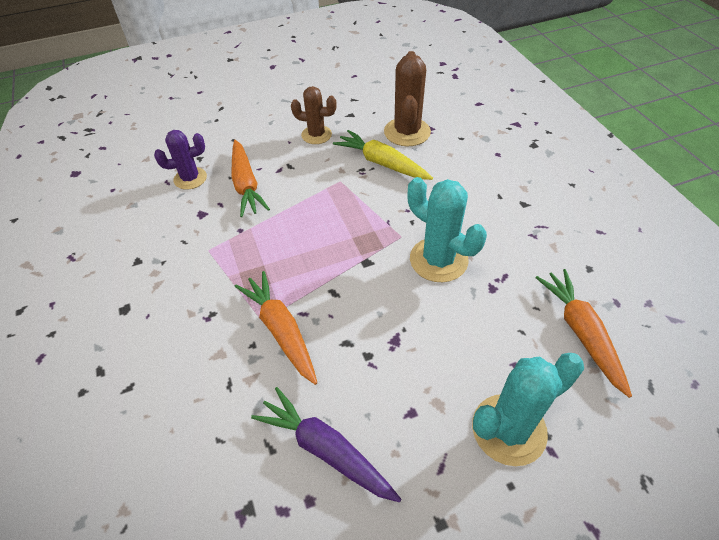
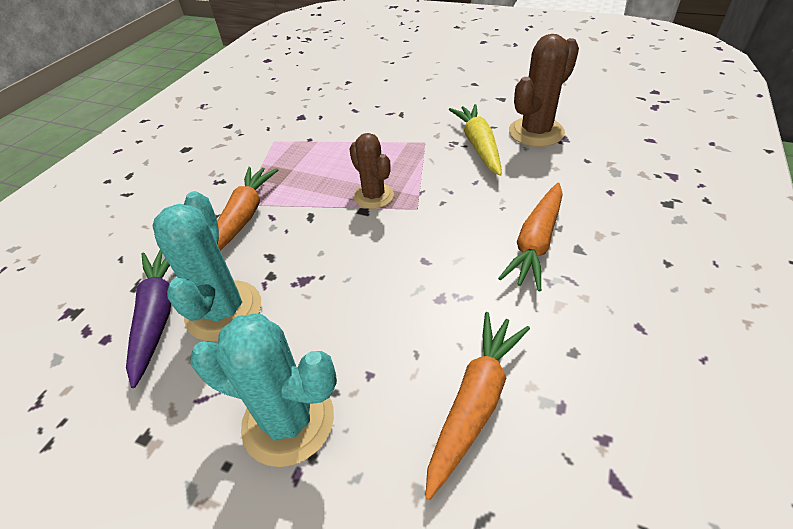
camera: 45 degrees right, 5 degrees down
purple cactus [154,130,207,190] -> none
orange carrot [232,140,270,217] -> orange carrot moved to [498,183,563,291]
brown cactus [291,86,337,144] -> brown cactus moved to [349,133,394,209]
turquoise cactus [408,177,487,282] -> turquoise cactus moved to [152,191,261,341]

